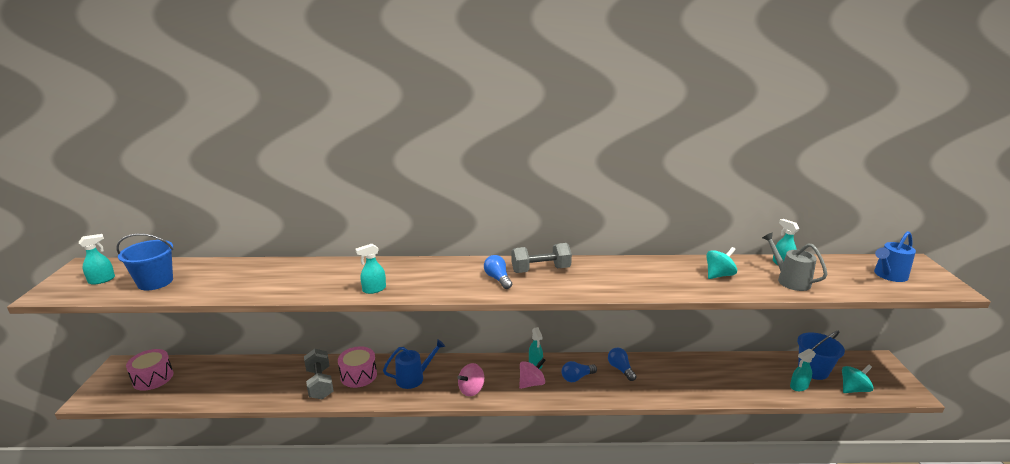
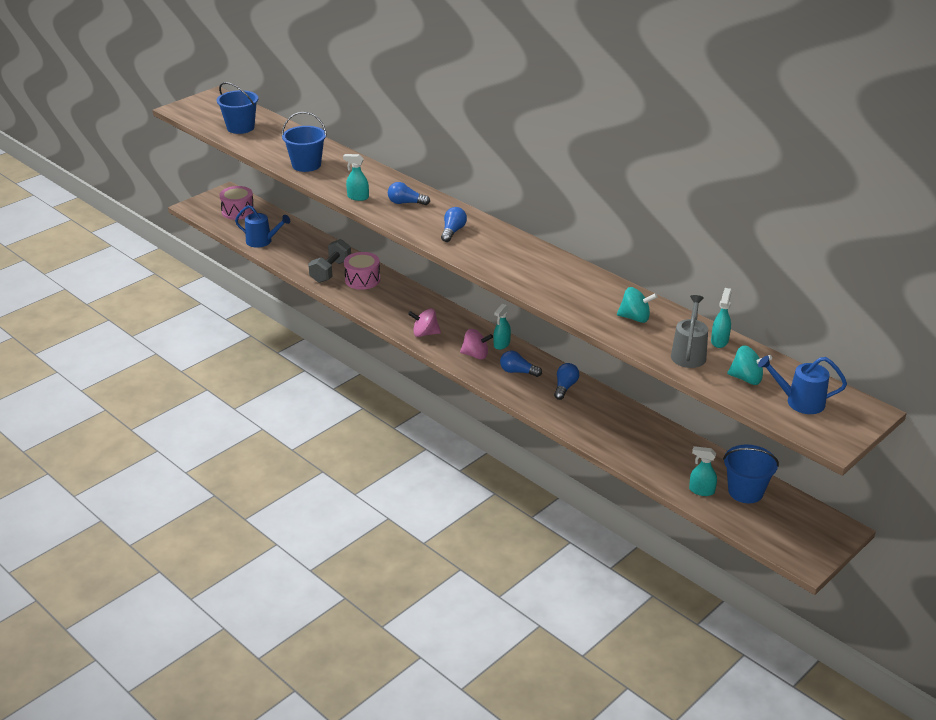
camera: 45 degrees right, 10 degrees up
turquoise spray bottle [79,234,115,285] -> none
blue watering can [383,340,445,389] -> blue watering can moved to [235,205,290,248]
grey dumbbell [511,243,572,273] -> none
turquoise spinning top [842,364,873,393] -> turquoise spinning top moved to [727,346,772,385]
none -> blue bucket [282,112,327,172]
none -> blue light bulb [388,182,430,205]

